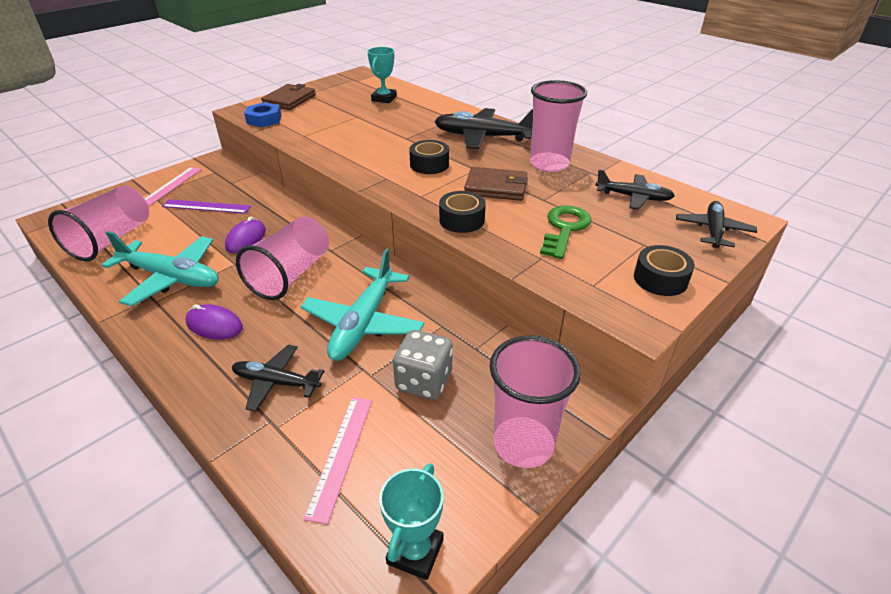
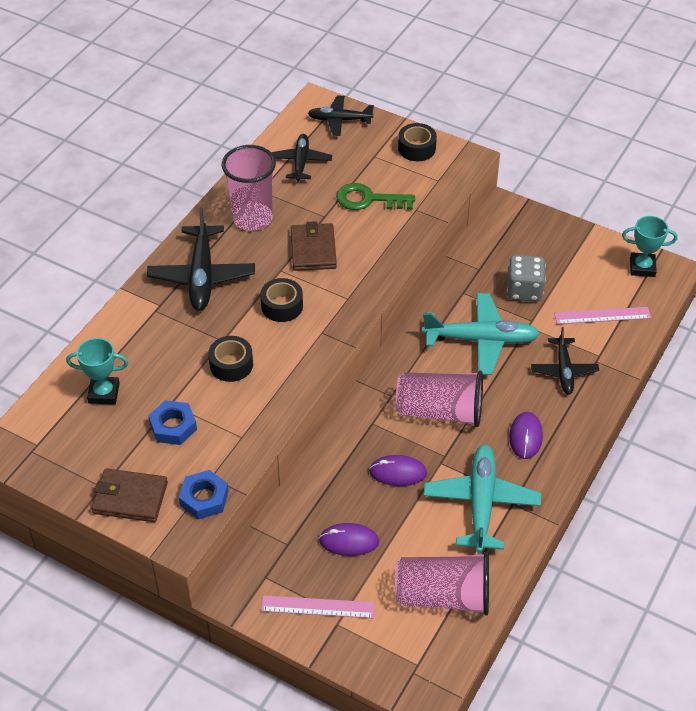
camera: 105 degrees left, 10 degrees up
purple ruler [162,199,251,214] -> purple mouse [319,523,379,556]
black tape [439,191,486,233] -> black tape moved to [208,336,253,382]
pink cup [490,335,581,468] -> none
none -> blue nut [148,400,197,445]

